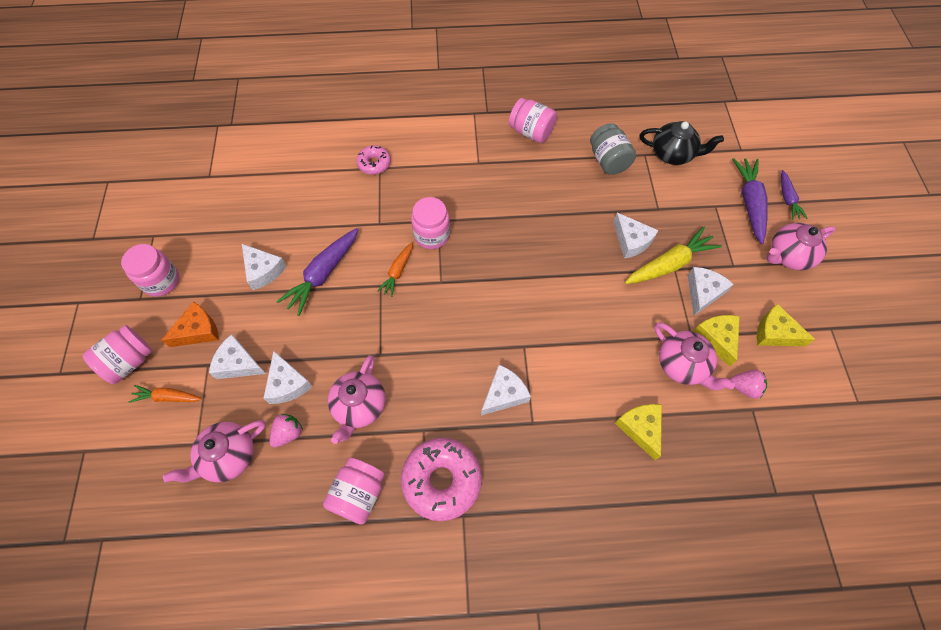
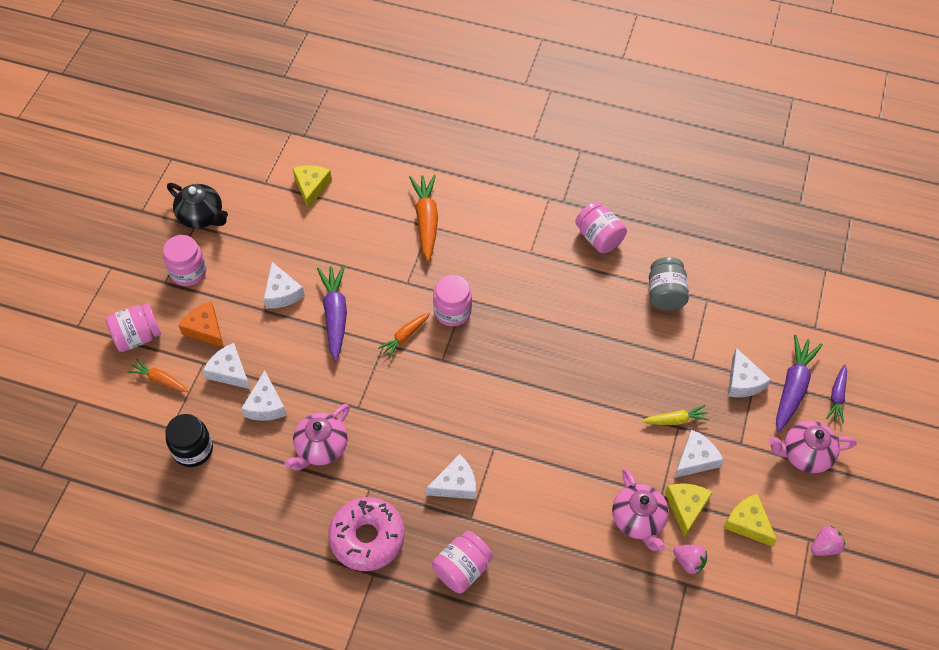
camera: 20 degrees right, 5 degrees down
orange cheese [161,301,219,347] -> orange cheese turned 120 degrees counterclockwise [179,301,224,348]
pink teapot [163,420,266,483] -> black jar [166,414,213,467]
pink strawberry [269,414,303,448] -> pink strawberry moved to [811,526,845,556]
purple carrot [276,228,359,316] -> purple carrot turned 120 degrees clockwise [317,265,347,361]
pink jar [323,457,385,525] -> pink jar moved to [432,531,493,593]
pink donut [356,145,391,175] -> orange carrot [409,175,438,261]
white cheese [613,213,659,259] -> white cheese moved to [728,348,771,397]
yellow cheese [615,404,662,460] -> yellow cheese moved to [293,165,332,209]
yellow carrot [625,227,722,284] -> yellow carrot [642,405,710,425], size x0.59
black teapot [640,121,724,165] -> black teapot moved to [167,183,228,229]

